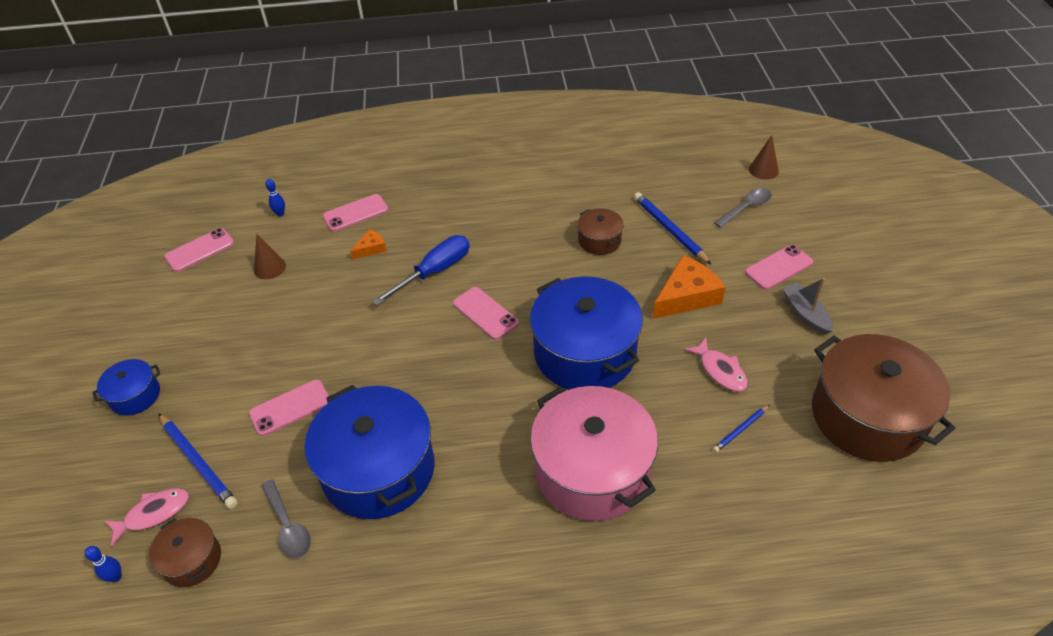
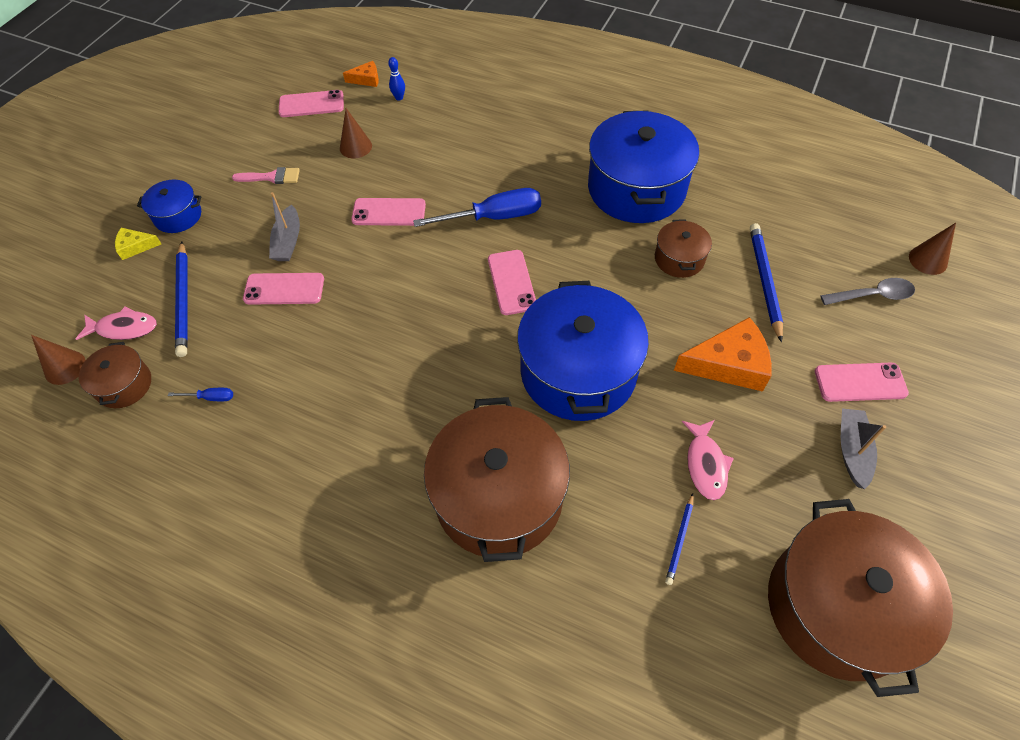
camera: 30 degrees right, 10 degrees up
blue bowling pin [85,546,122,582] -> brown cone [31,335,85,385]
grey spoon [261,479,311,558] -> blue screwdriver [168,388,233,401]
blue pot [305,385,434,519] -> blue pot moved to [588,110,699,223]
pink phone [323,194,388,232] -> pink phone moved to [351,198,426,226]
orange cheese [350,229,387,259] -> orange cheese moved to [343,61,379,87]
pink pot [530,386,658,521] -> brown pot [424,397,570,562]
blue pencil [713,405,769,453] -> blue pencil turned 60 degrees counterclockwise [665,494,693,585]
none -> yellow cheese [115,228,161,260]
none -> pink brush [232,167,300,184]
none -> grey boat [269,192,300,261]

